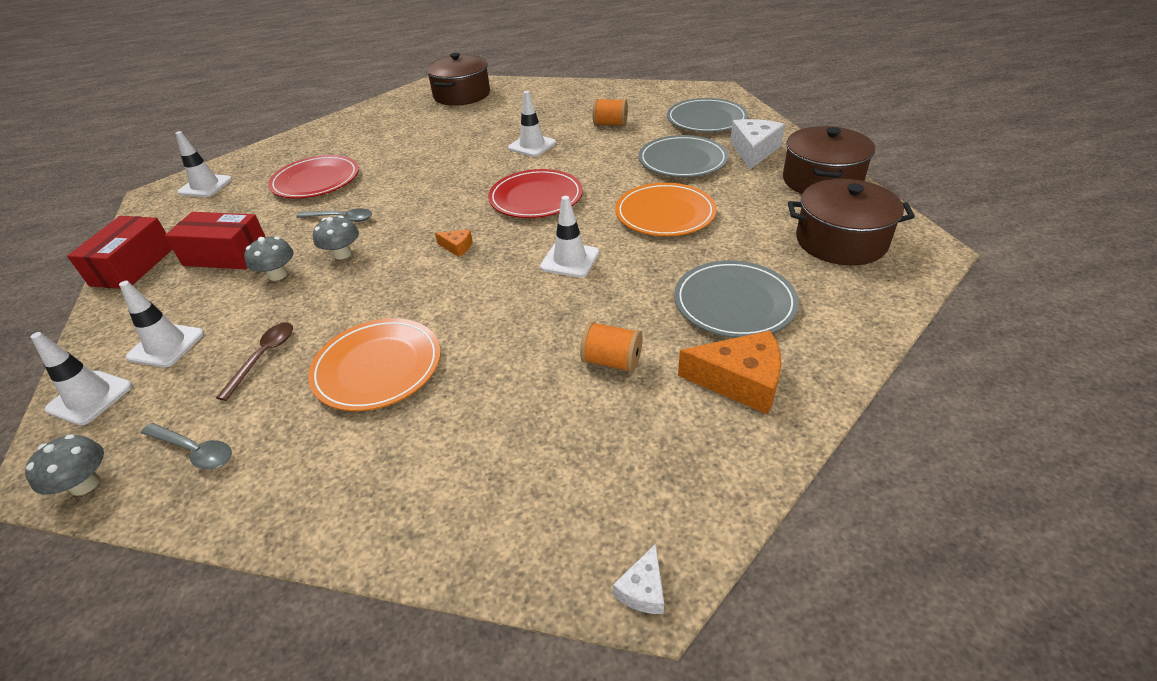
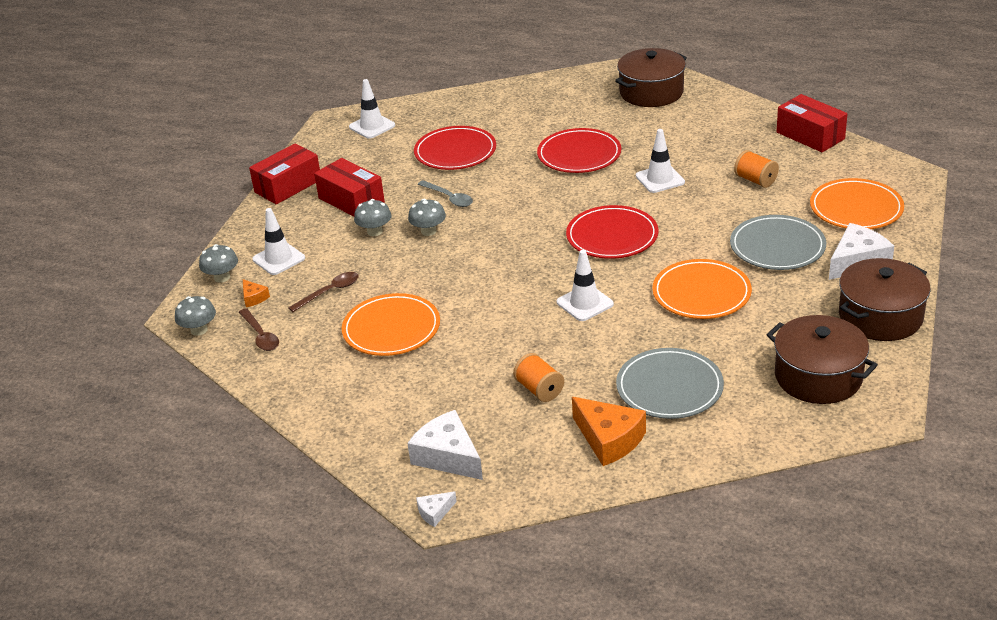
camera: 35 degrees right, 5 degrees down
white traffic cone [30,332,132,426] -> grey mushroom [199,244,238,283]
grey spoon [141,423,232,469] -> brown spoon [239,308,279,351]
orange cheese [435,230,472,257] -> orange cheese moved to [243,279,270,307]
grey plate [667,98,748,132] -> orange plate [810,178,904,229]
none -> white cheese [407,410,483,480]
none -> red plate [537,128,621,173]
none -> red box [777,94,848,152]

